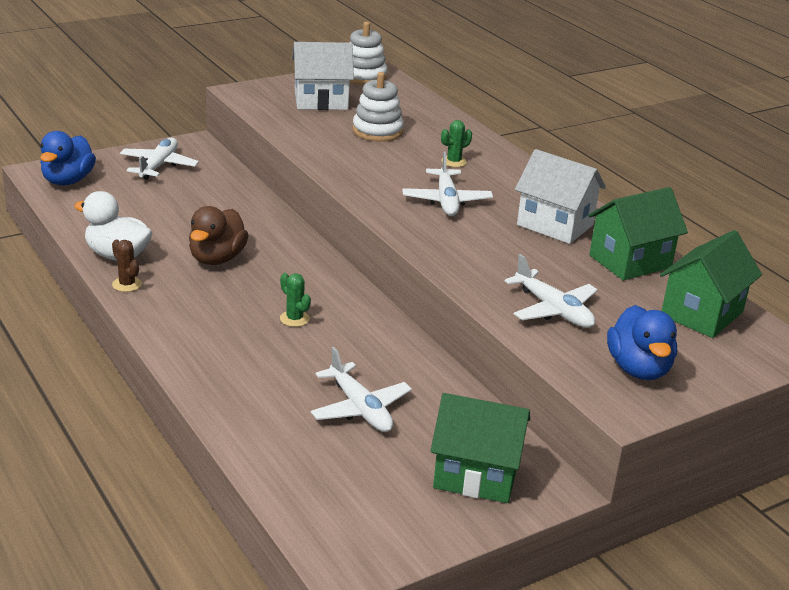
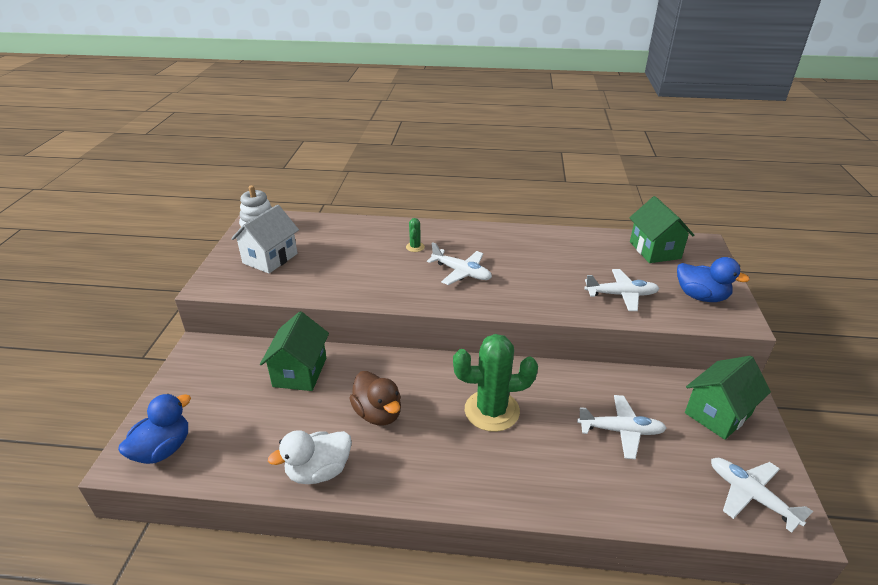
camera: 50 degrees left, 5 degrees up
blue duck [40,131,96,185] -> blue duck turned 105 degrees counterclockwise [118,394,191,464]
brown cactus [112,239,142,292] -> none
white plane [120,138,199,180] -> white plane moved to [711,458,813,533]
green cactus [280,273,311,327] -> green cactus [453,334,538,432], size x2.33
white stacking toy [352,72,404,142] -> none
white house [515,149,606,244] -> none
green house [588,187,688,281] -> green house moved to [260,311,329,391]

